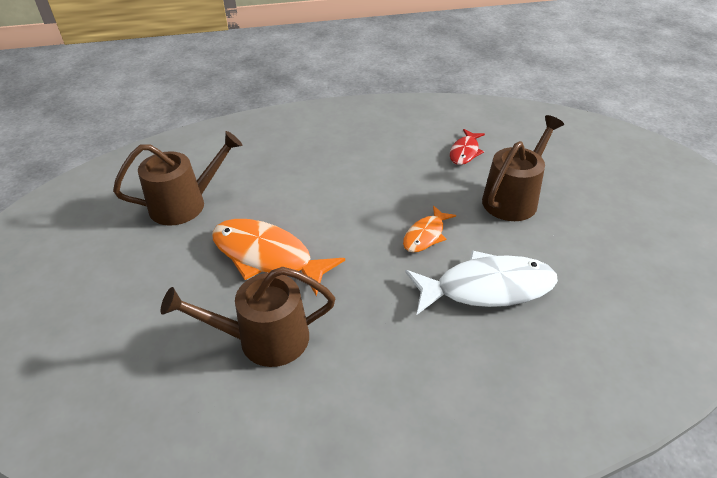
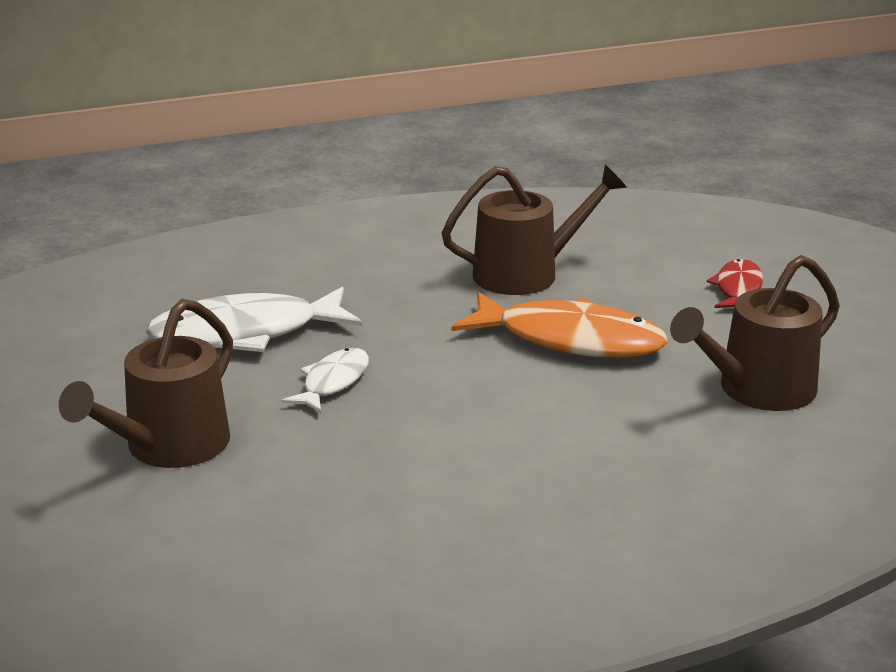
camera: 170 degrees right, 15 degrees down
orange fish [403,206,456,253] -> white fish [281,348,369,413]
red fish [450,129,485,165] -> red fish moved to [707,259,763,308]

